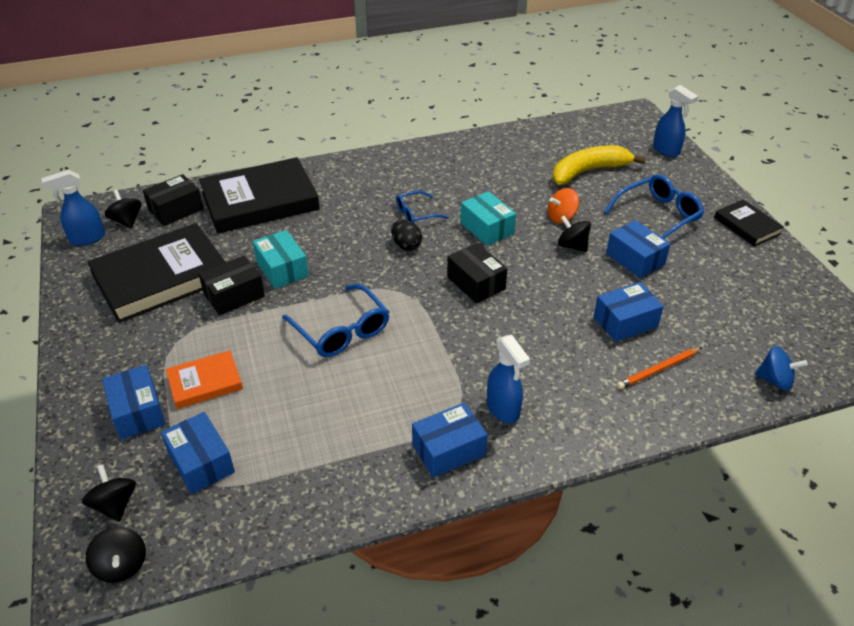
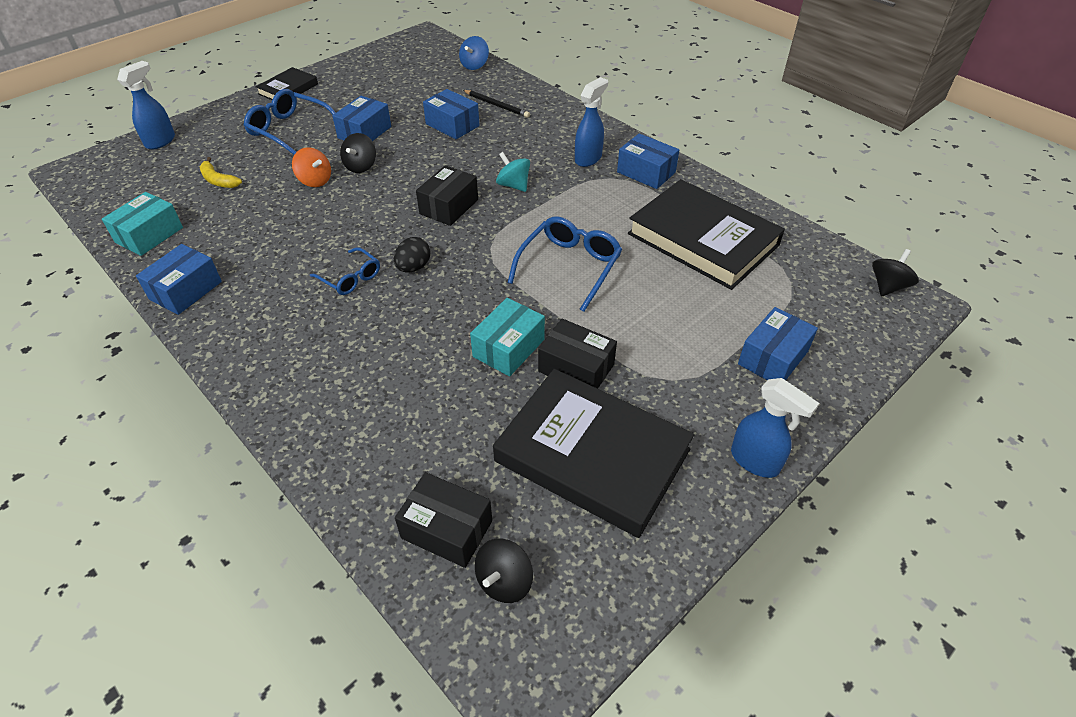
camera: 115 degrees left, 5 degrees up
blue spray bottle [41,170,105,246] -> blue spray bottle moved to [731,378,819,478]
black spinning top [82,464,136,522] -> none
blue box [161,412,235,494] -> blue box moved to [136,244,222,315]
orange book [166,350,243,409] -> none
black book [199,157,320,234] -> black book moved to [628,179,785,290]
turquoise box [460,191,516,246] -> turquoise box moved to [102,192,183,256]
yellow banana [553,145,646,185] -> yellow banana [200,157,242,188], size x0.52
orange pencil [617,347,702,389] -> black pencil [463,90,530,118]
blue spinning top [755,346,808,391] -> blue spinning top turned 150 degrees counterclockwise [459,36,489,70]
none -> turquoise spinning top [496,152,530,192]

